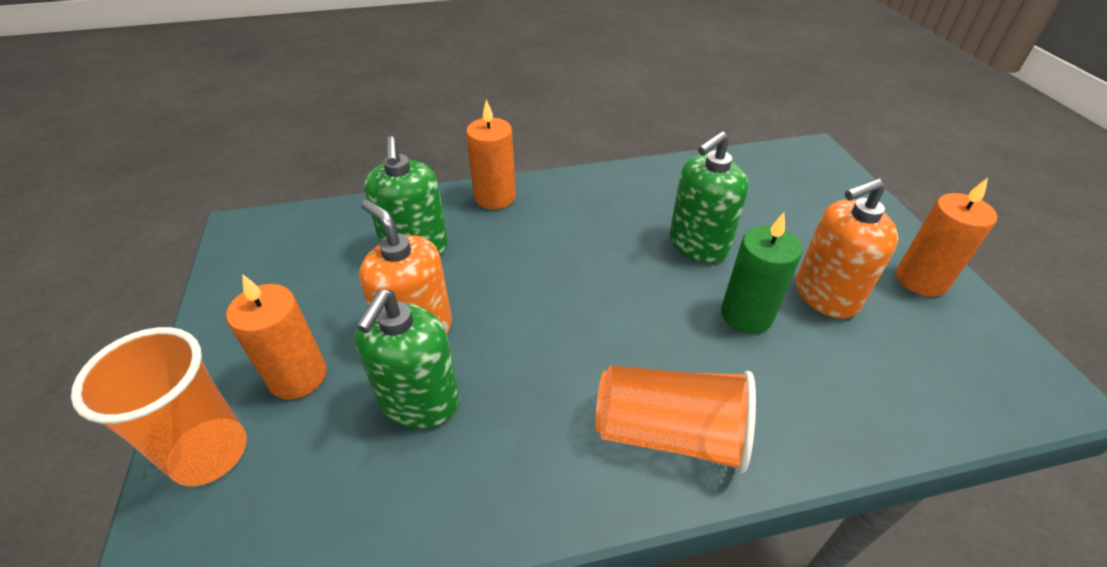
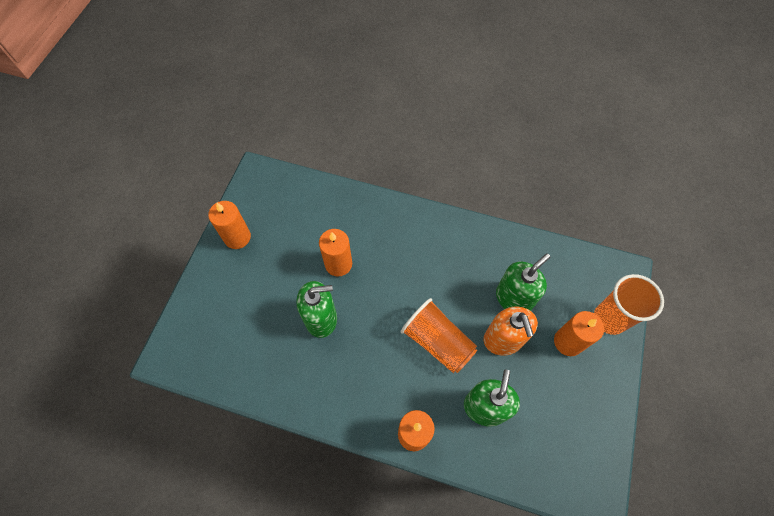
camera: 150 degrees left, 20 degrees up
orange cup [595,365,756,473] -> orange cup moved to [401,298,477,373]
green candle [721,212,802,334] -> orange candle [319,229,352,277]
orange soap dispenser [796,178,898,319] -> none

